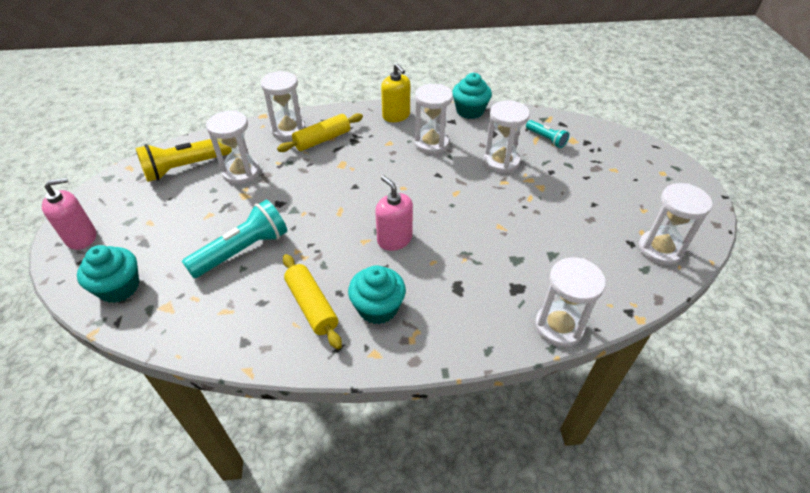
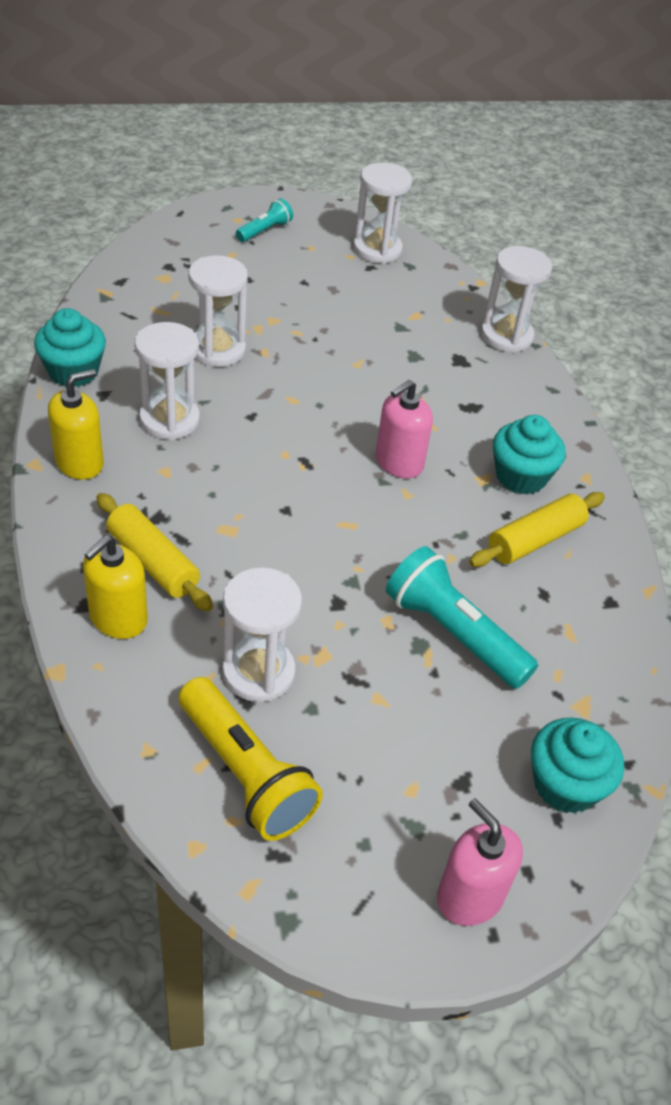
camera: 100 degrees left, 0 degrees up
white hourglass [260,71,305,140] -> yellow soap dispenser [83,535,148,639]
turquoise flashlight [526,120,569,148] -> turquoise flashlight moved to [236,198,293,242]

